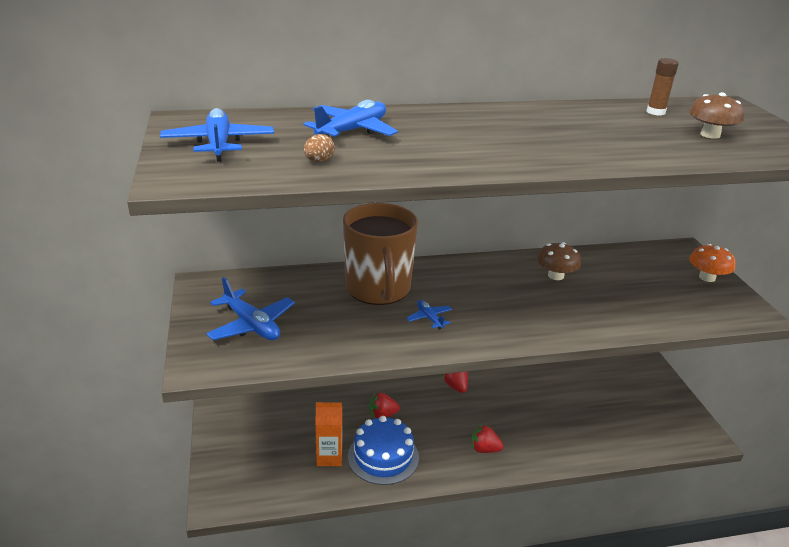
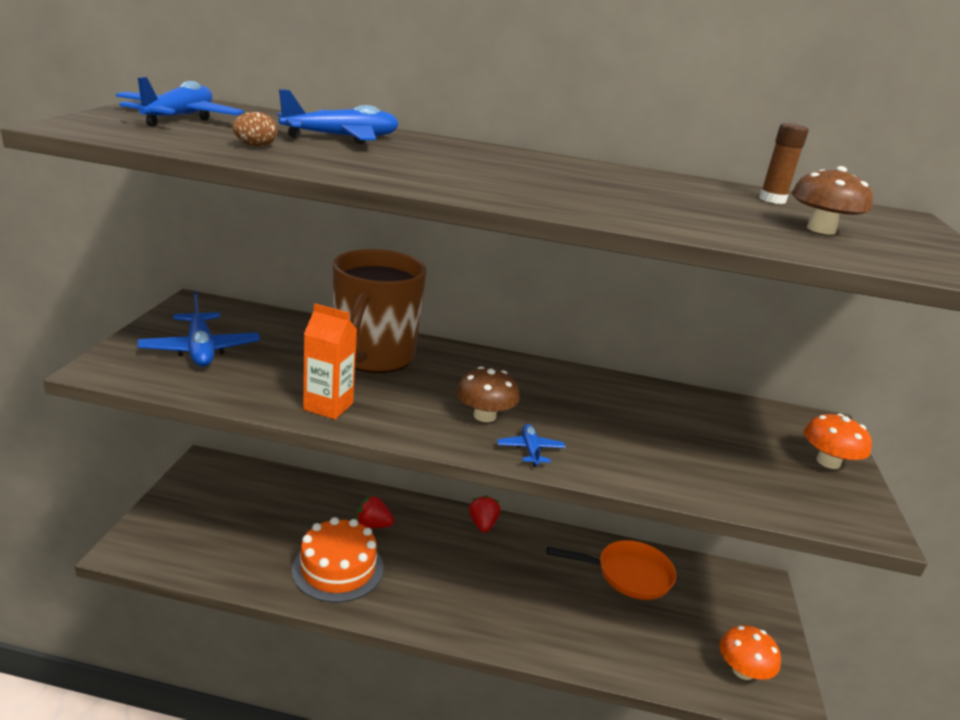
camera: 20 degrees right, 5 degrees down
orange carton [315,402,342,466] -> orange carton moved to [303,304,357,419]
blue cake [348,416,419,485] -> orange cake [292,517,384,603]
blue plane [406,300,452,330] -> blue plane moved to [497,424,566,467]
red strawberry [472,424,504,453] -> none
brown mushroom [537,242,581,280] -> brown mushroom moved to [456,366,520,422]
none -> orange pan [547,540,676,600]
none -> orange mushroom [720,625,781,680]

